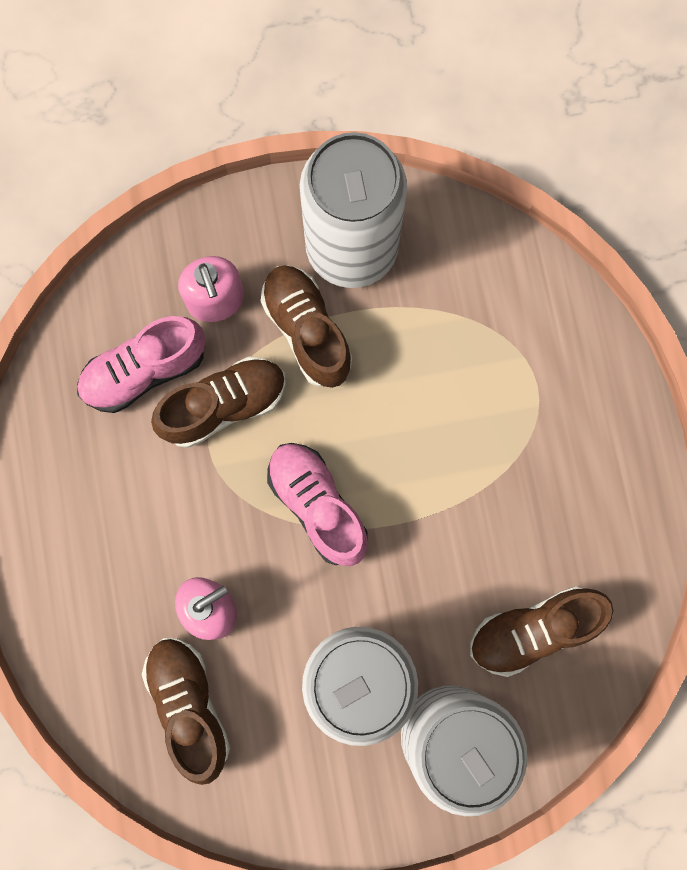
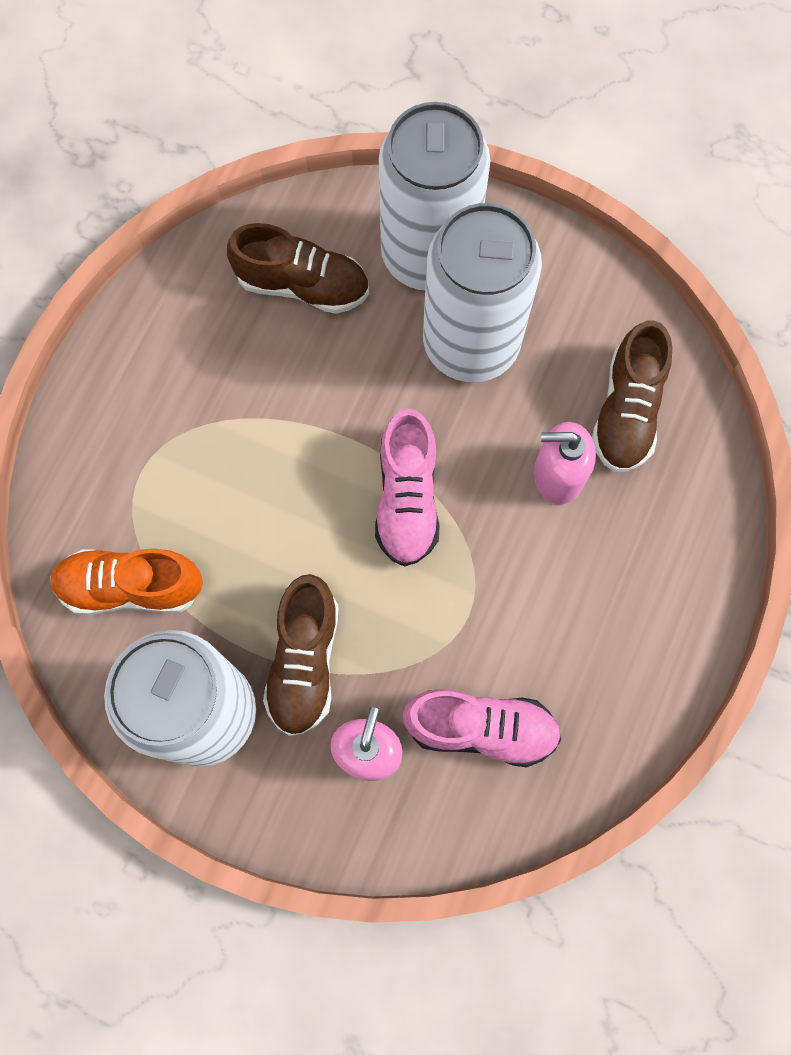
camera: 145 degrees left, 5 degrees down
brown shoe [151,357,286,448] -> none
none -> orange shoe [50,548,203,615]

